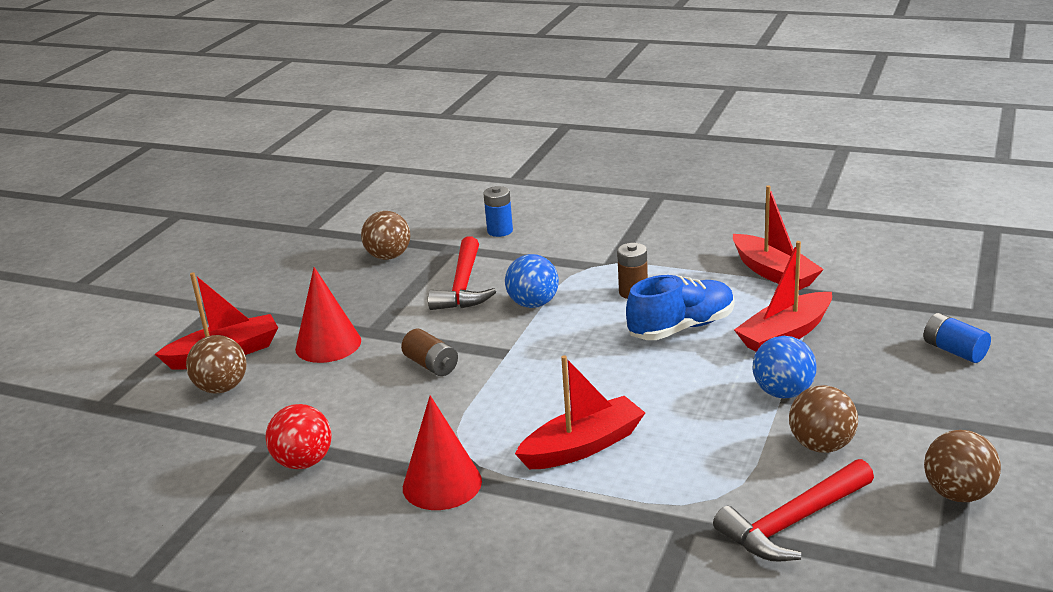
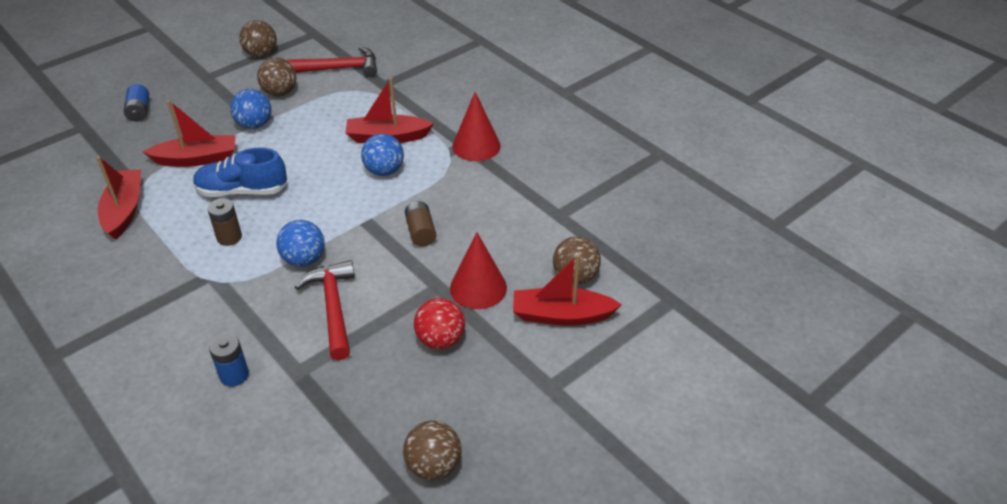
camera: 155 degrees left, 15 degrees up
red ball [265,404,332,469] -> red ball moved to [414,298,465,349]
brown ball [361,211,411,260] -> brown ball moved to [403,420,461,480]
red hammer [428,236,496,310] -> red hammer turned 45 degrees counterclockwise [295,260,355,360]
none -> blue ball [361,134,404,176]

